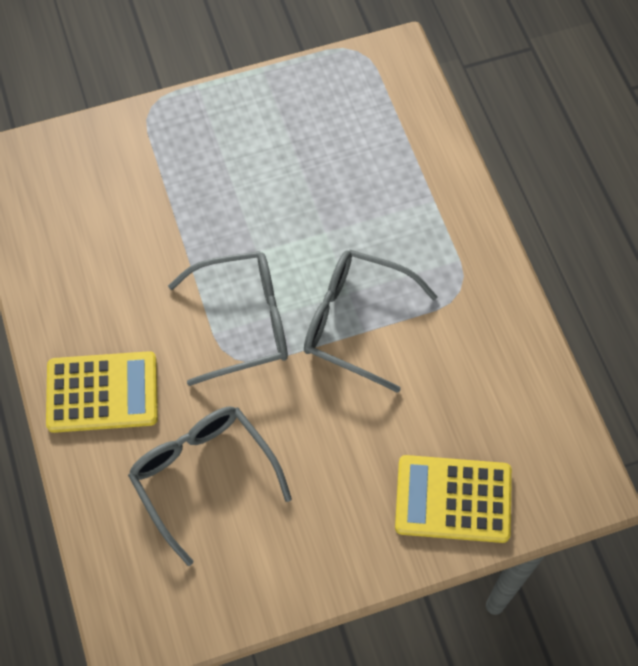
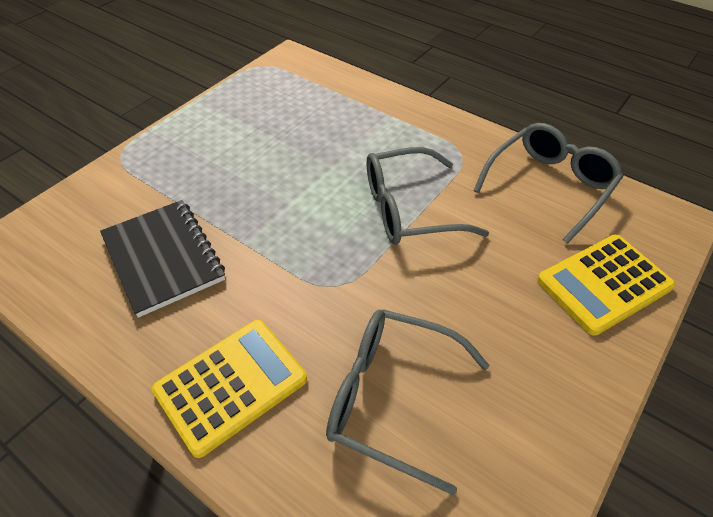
camera: 35 degrees left, 15 degrees down
grey glasses [168,251,288,386] -> grey glasses moved to [473,123,623,243]
none -> black notebook [100,200,225,318]

